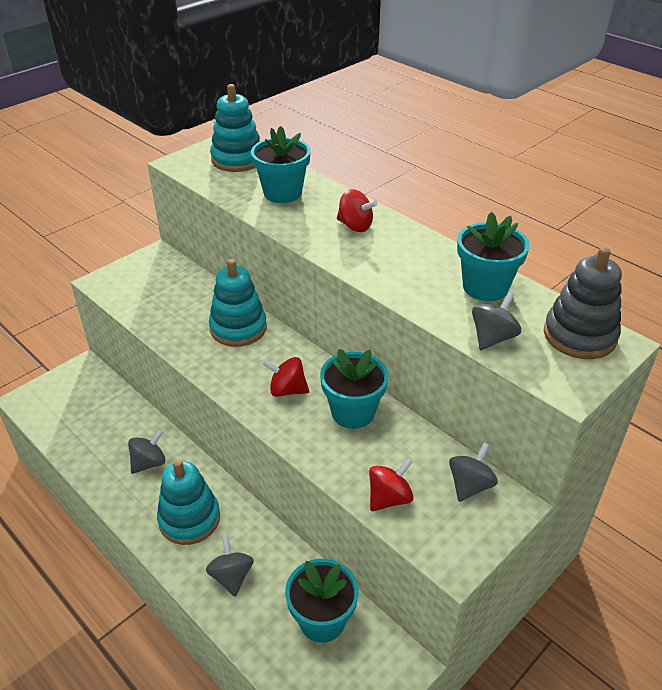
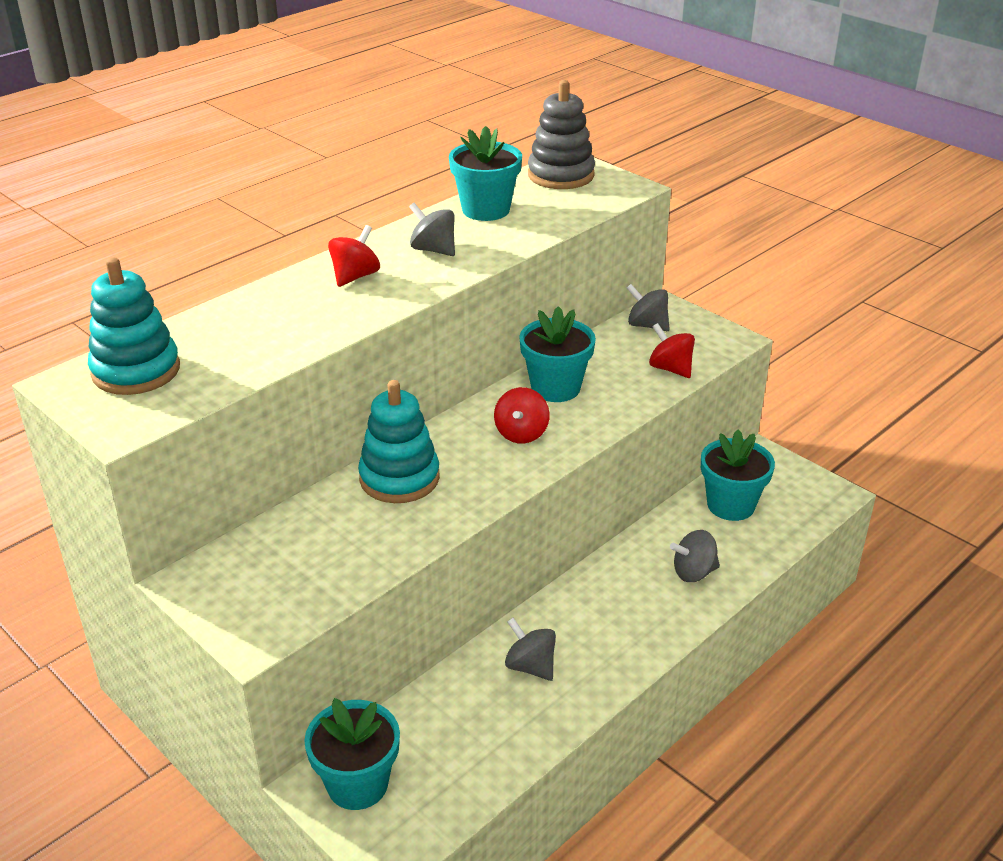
camera: 90 degrees left, 5 degrees down
turquoise stacking toy [157,459,220,545] -> none
turquoise flower pot [251,126,311,203] -> turquoise flower pot moved to [304,698,400,810]
grey spinning top [472,292,521,350] -> grey spinning top moved to [409,203,455,256]

